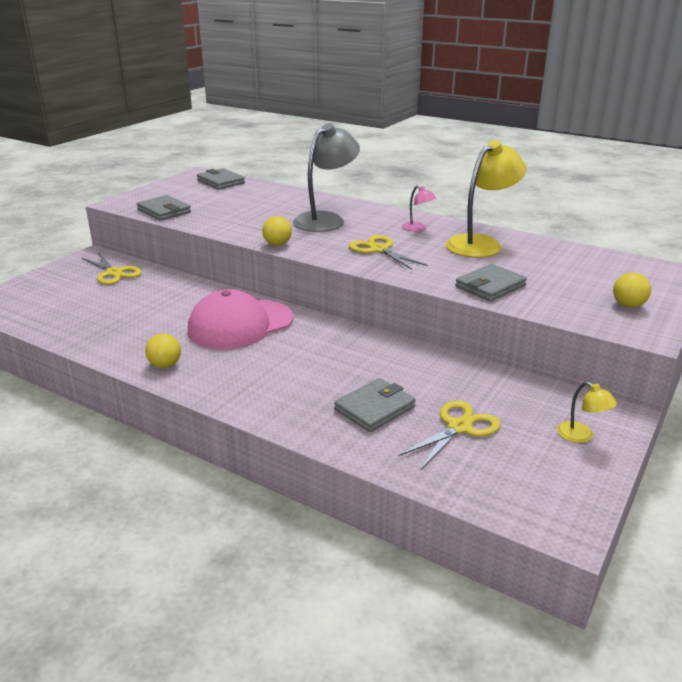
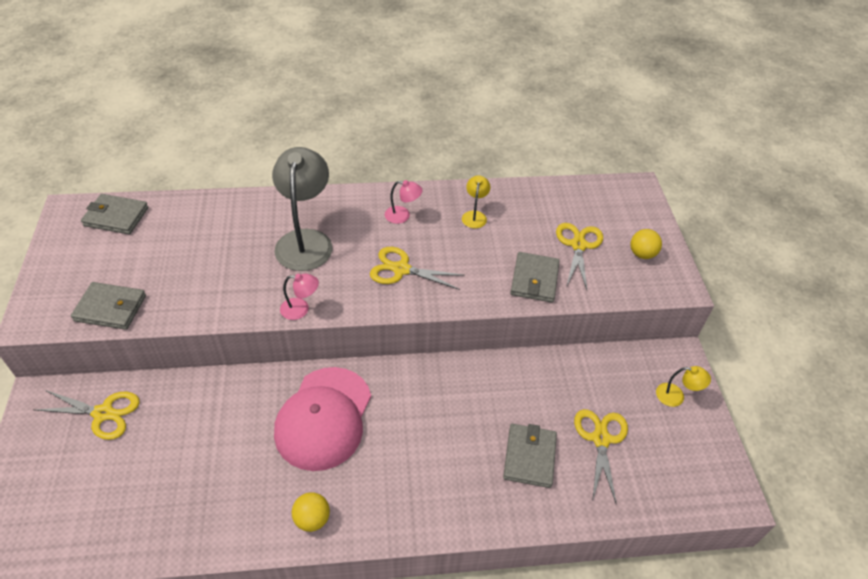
camera: 40 degrees left, 20 degrees up
yellow ball [262,216,292,246] -> pink lamp [280,274,319,320]
yellow lamp [446,140,526,258] -> yellow lamp [462,175,490,228], size x0.46
none -> yellow scissors [556,223,603,290]

